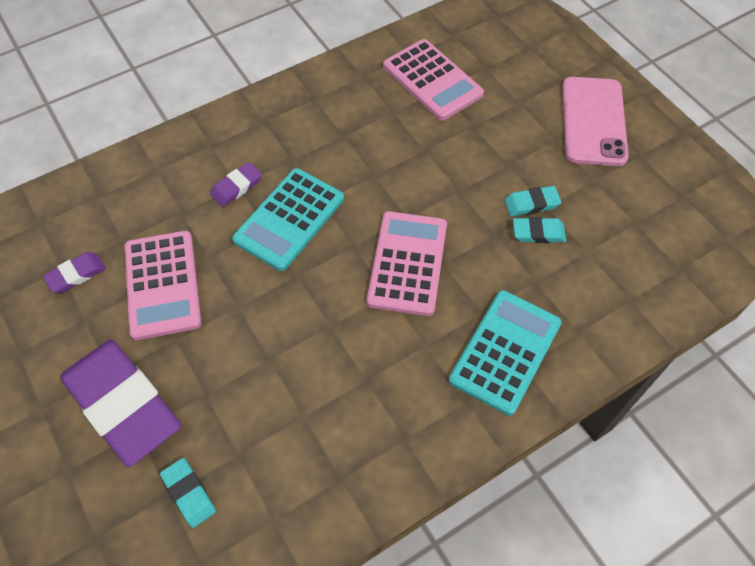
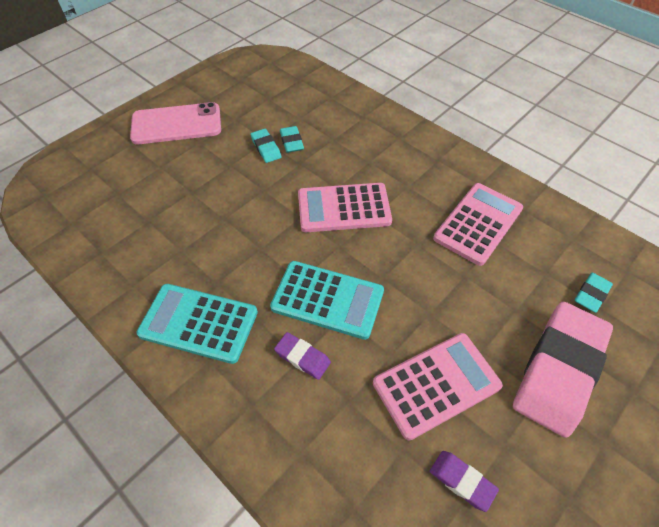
camera: 105 degrees left, 5 degrees down
purple eraser [61,340,181,467] -> pink eraser [513,302,613,438]
pink calculator [383,39,484,121] -> pink calculator moved to [433,183,523,266]
turquoise calculator [449,290,561,416] -> turquoise calculator moved to [137,284,258,364]

